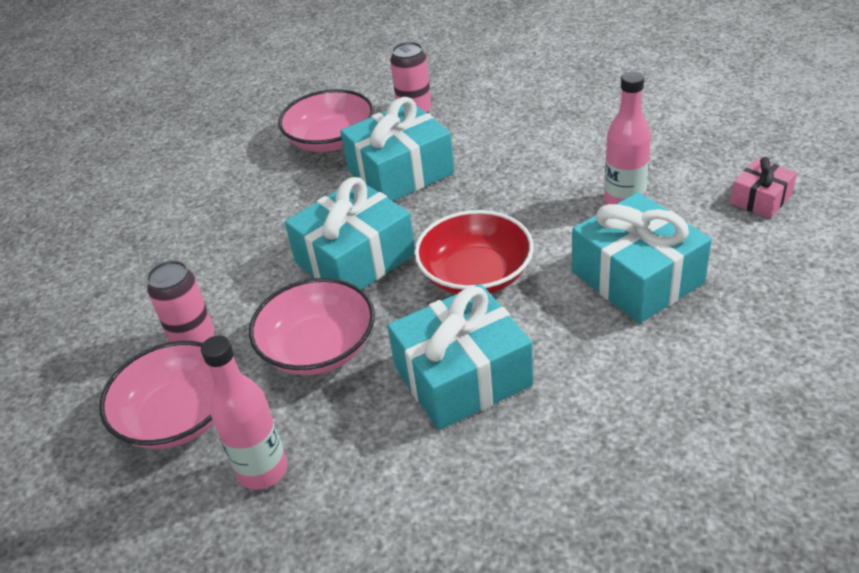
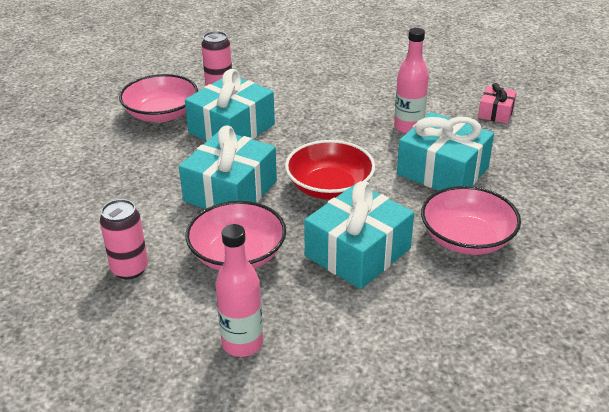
camera: 25 degrees left, 5 degrees down
pink bowl [99,341,214,449] -> pink bowl moved to [421,186,521,255]

